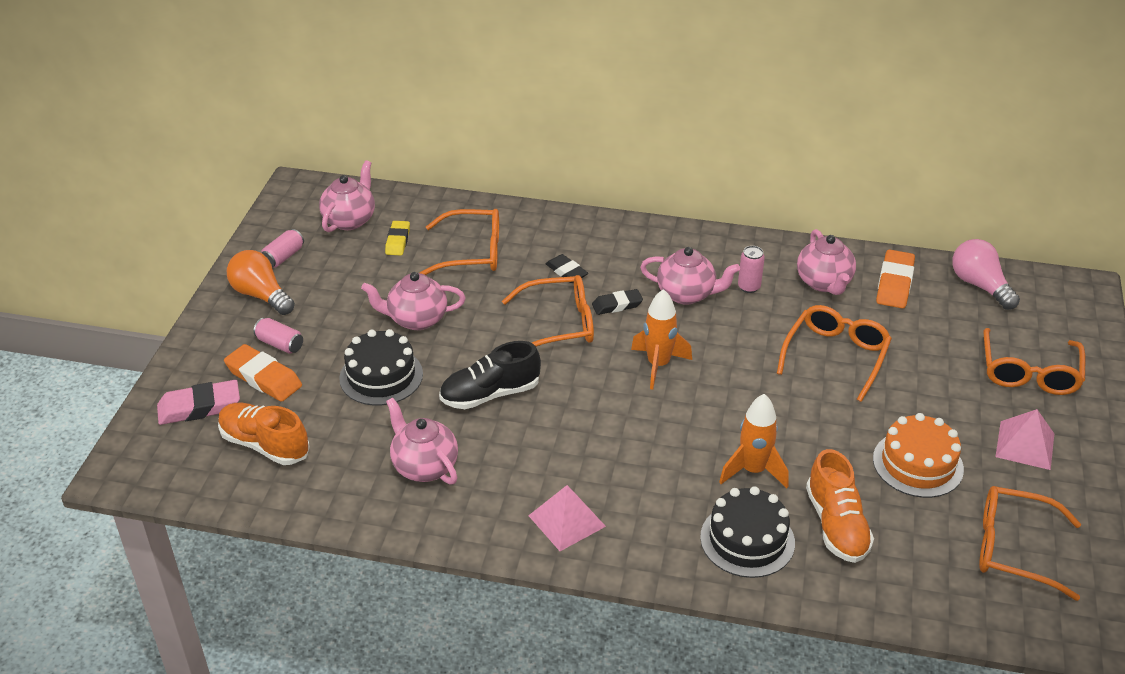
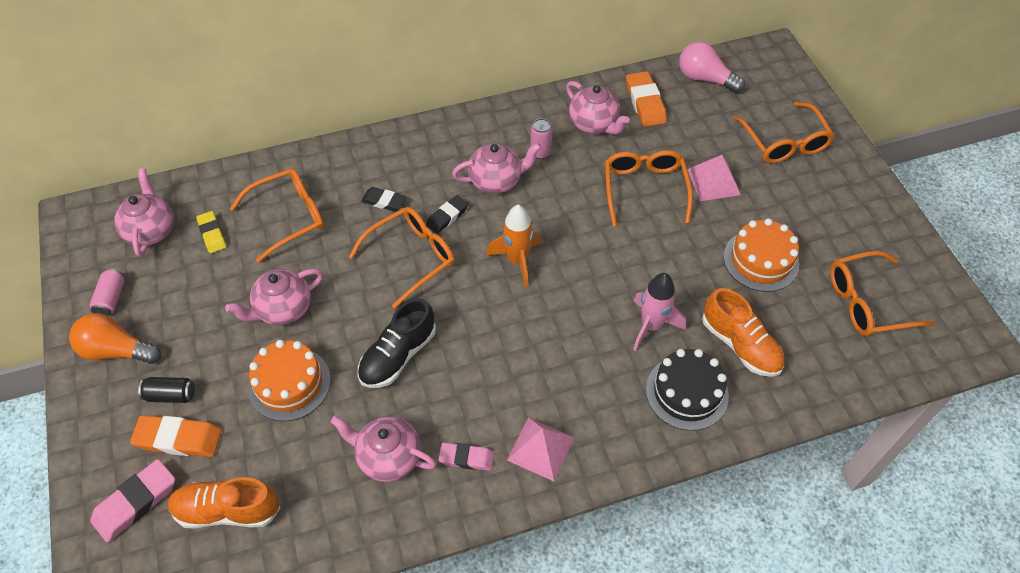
camera: 30 degrees left, 15 degrees up
pink can [253,318,303,354] -> black can [138,377,195,403]
black cake [339,329,423,406] -> orange cake [248,340,331,421]
orange rocket [719,394,789,488] -> pink rocket [633,273,686,351]
pink pyramid [996,409,1054,470] -> pink pyramid moved to [688,155,741,201]
none -> pink eraser [439,443,494,471]

